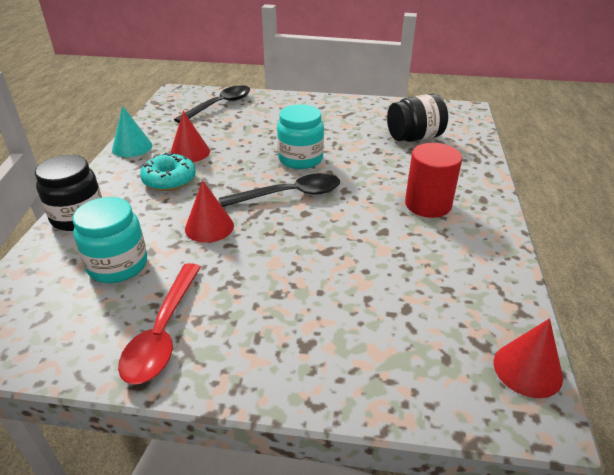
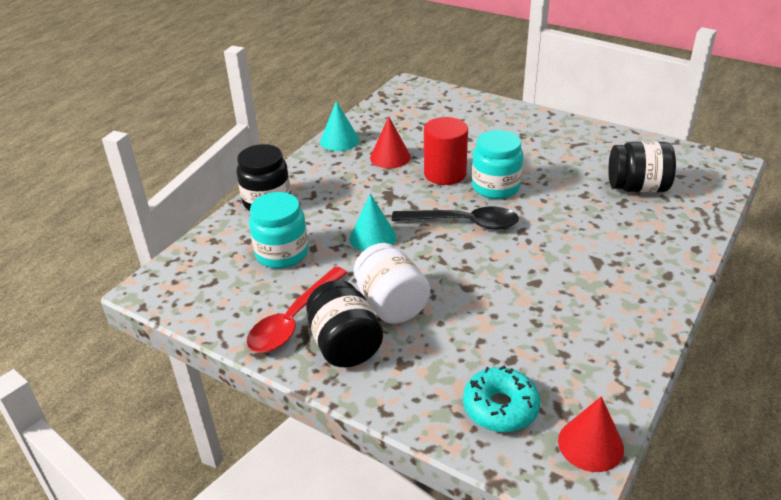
camera: 25 degrees right, 0 degrees up
turquoise donut [140,153,196,191] -> turquoise donut moved to [463,365,540,432]
black spoon [174,85,250,123] -> none
red cone [185,180,234,243] -> turquoise cone [350,194,397,251]
red cylinder [405,143,462,218] -> red cylinder moved to [424,117,468,185]
none -> black jar [306,280,383,367]
none -> white jar [354,243,430,324]

